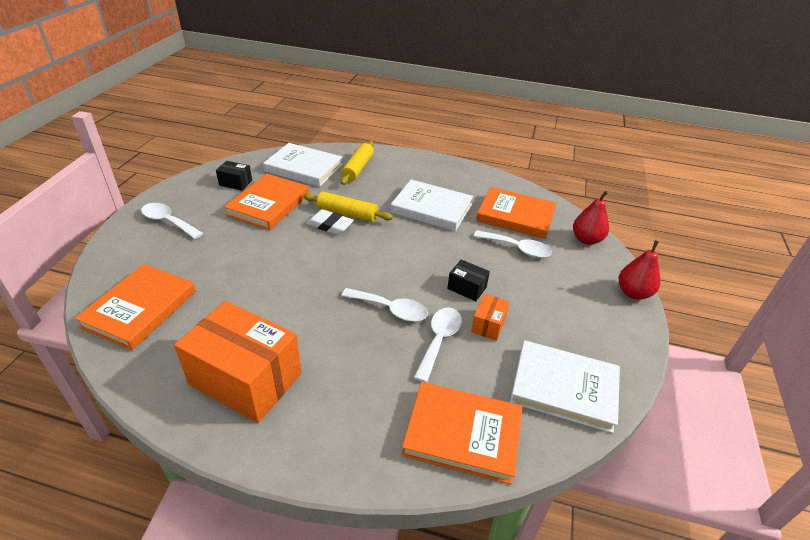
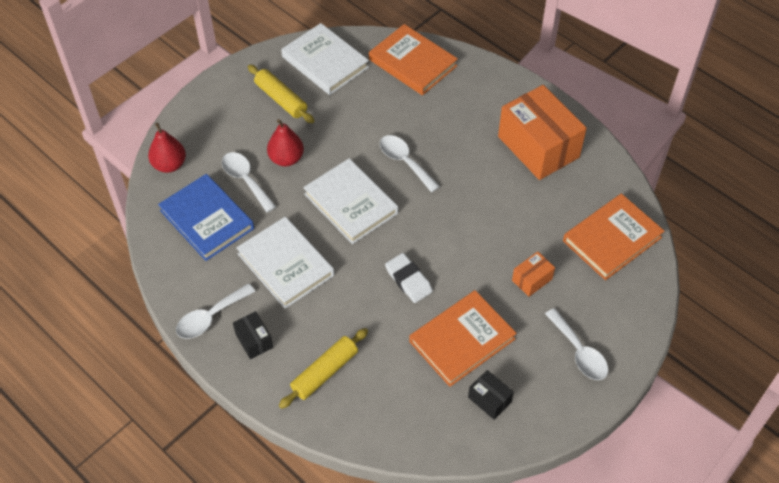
camera: 150 degrees left, 15 degrees up
white book [263,143,343,187] -> white book moved to [303,158,398,244]
yellow rolling pin [303,192,393,222] -> yellow rolling pin moved to [248,64,314,123]
white spoon [414,307,462,383] -> white spoon moved to [176,283,255,339]
black box [447,260,490,301] -> black box moved to [233,311,273,359]
orange box [471,294,510,341] -> orange box moved to [512,251,555,297]
orange book [476,187,557,239] -> blue book [158,174,254,261]
red pear [619,240,660,300] -> red pear moved to [267,119,304,166]

